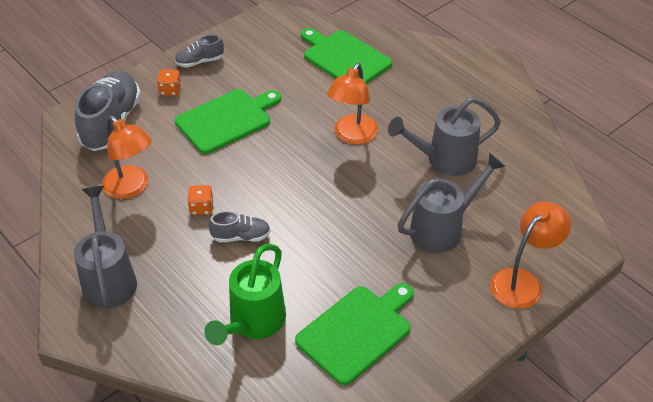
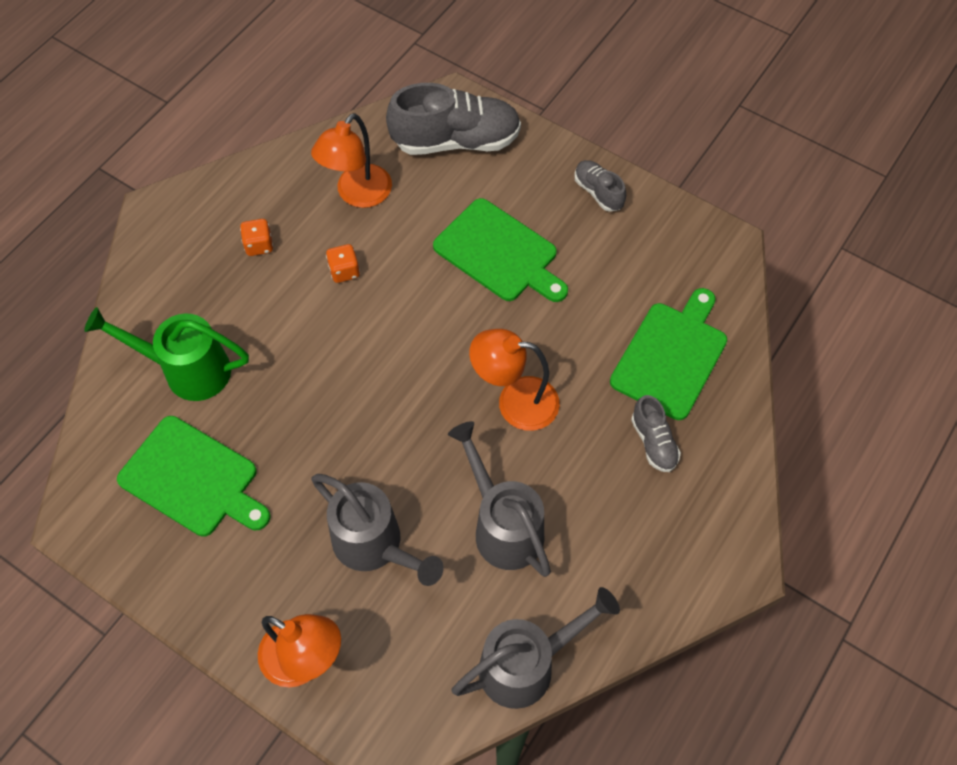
camera: 75 degrees right, 15 degrees up
grey watering can [74,186,137,309] -> grey watering can moved to [452,587,620,709]
orange dice [157,69,181,96] -> orange dice moved to [240,219,273,256]
grey shoe [208,211,270,242] -> grey shoe moved to [631,395,681,472]

